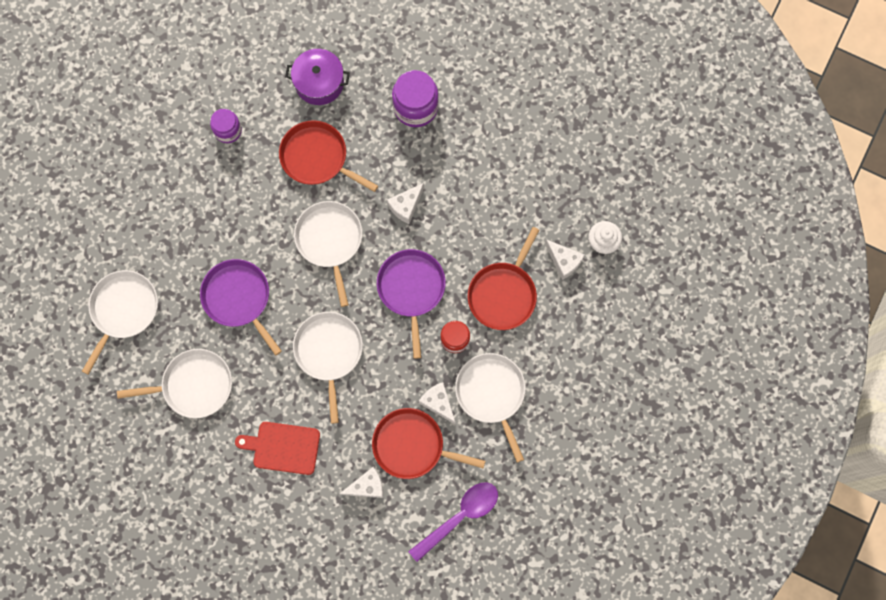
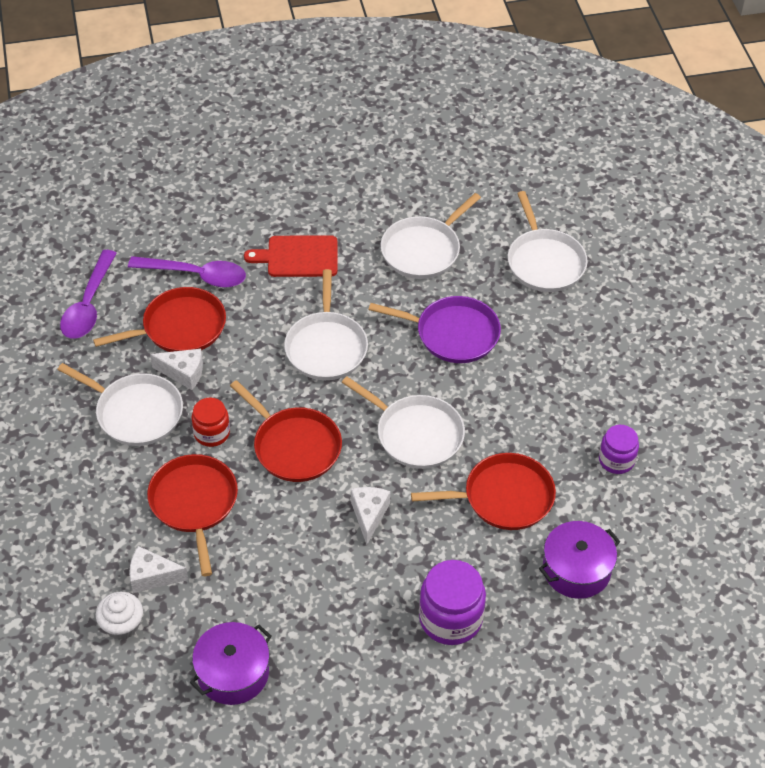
camera: 140 degrees right, 25 degrees down
red cutting board [235,422,320,475] -> red cutting board turned 150 degrees counterclockwise [244,235,337,277]
white pan [293,312,363,424] -> white pan turned 45 degrees clockwise [284,269,368,380]
white cheese [340,467,383,498] -> purple spoon [128,256,246,288]
purple pan [377,249,446,359] -> red pan [230,380,342,482]
none -> purple pot [190,622,272,705]

